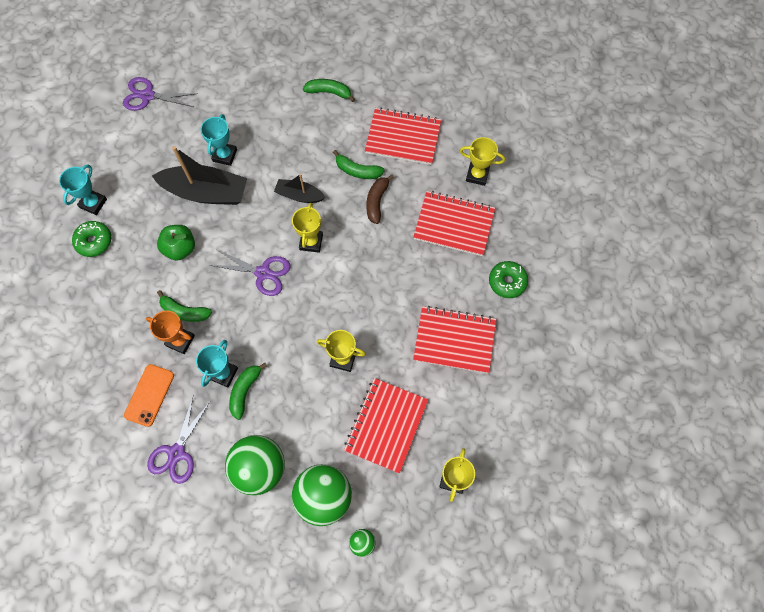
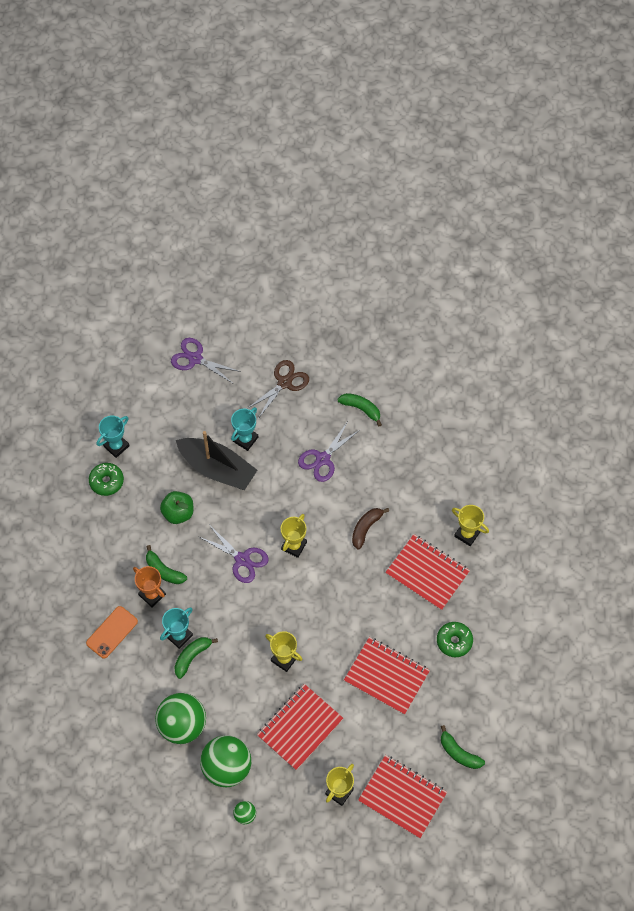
camera: 20 degrees right, 5 degrees down
purple scissors [147,397,210,484] -> purple scissors moved to [298,421,361,482]
black boat [274,174,326,203] -> none
green banana [333,150,385,179] -> green banana moved to [441,725,485,769]
red notebook [365,107,441,165] -> red notebook moved to [358,755,447,839]
none -> brown scissors [247,360,309,419]

